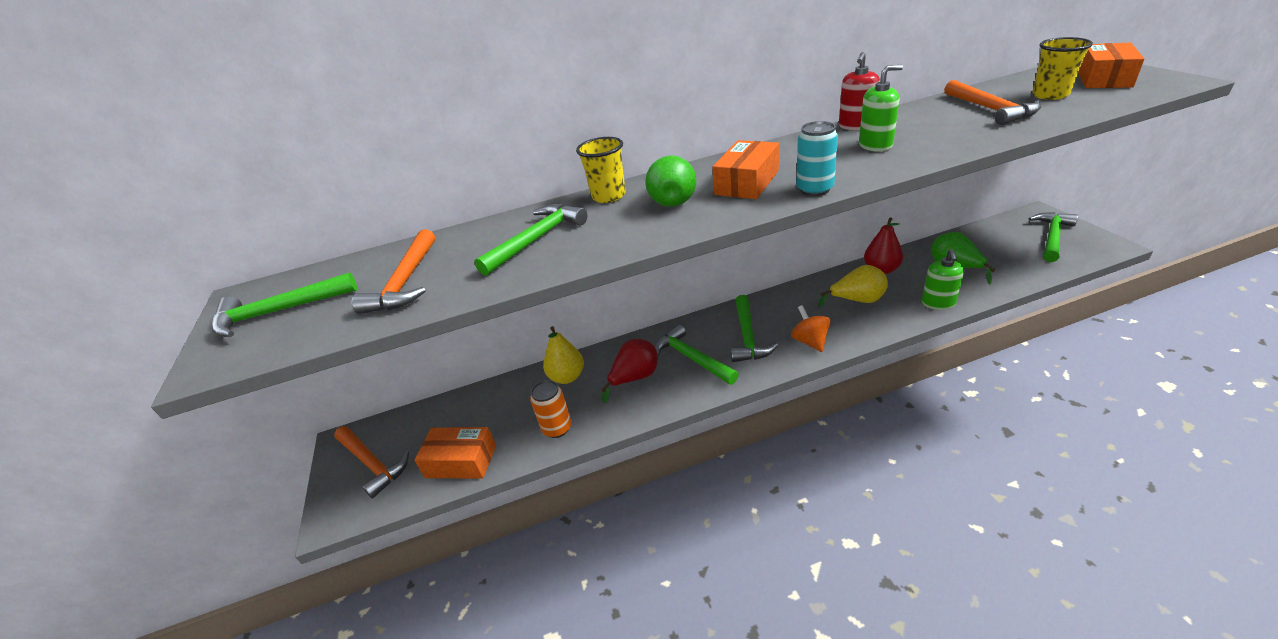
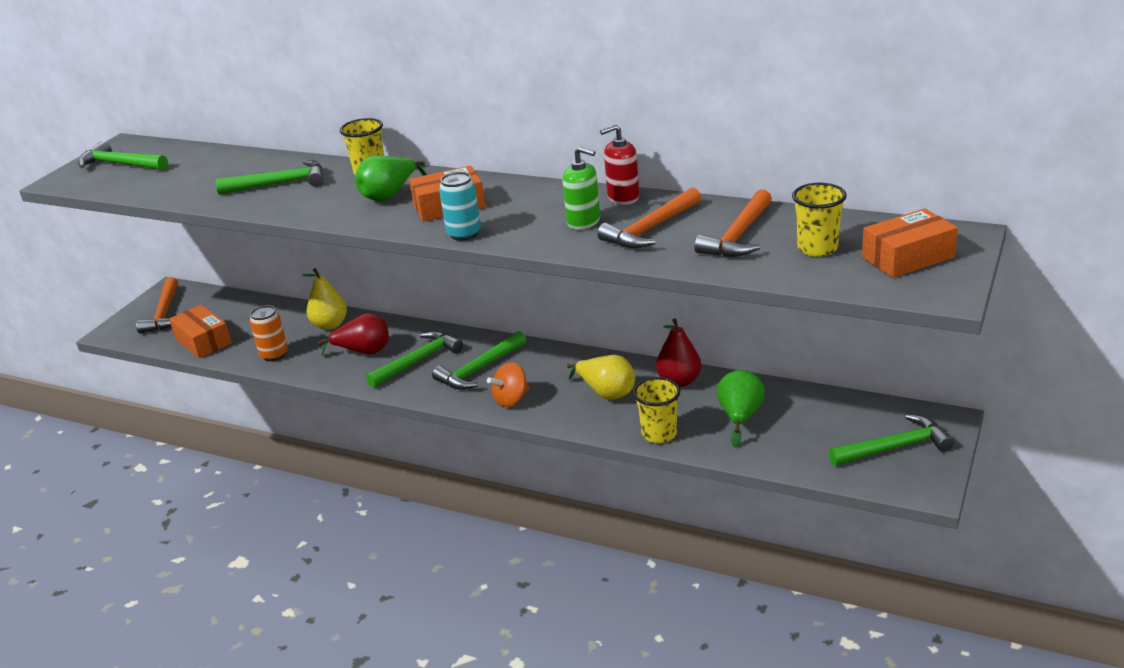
camera: 40 degrees right, 5 degrees down
orange hammer [352,229,435,314] -> orange hammer moved to [597,187,701,248]
green hammer [654,324,739,385] -> green hammer turned 45 degrees clockwise [366,331,463,388]
orange spinning top [791,305,831,352] -> orange spinning top turned 150 degrees counterclockwise [487,362,529,407]
green soap dispenser [922,249,964,310] -> yellow cup [633,377,681,443]

